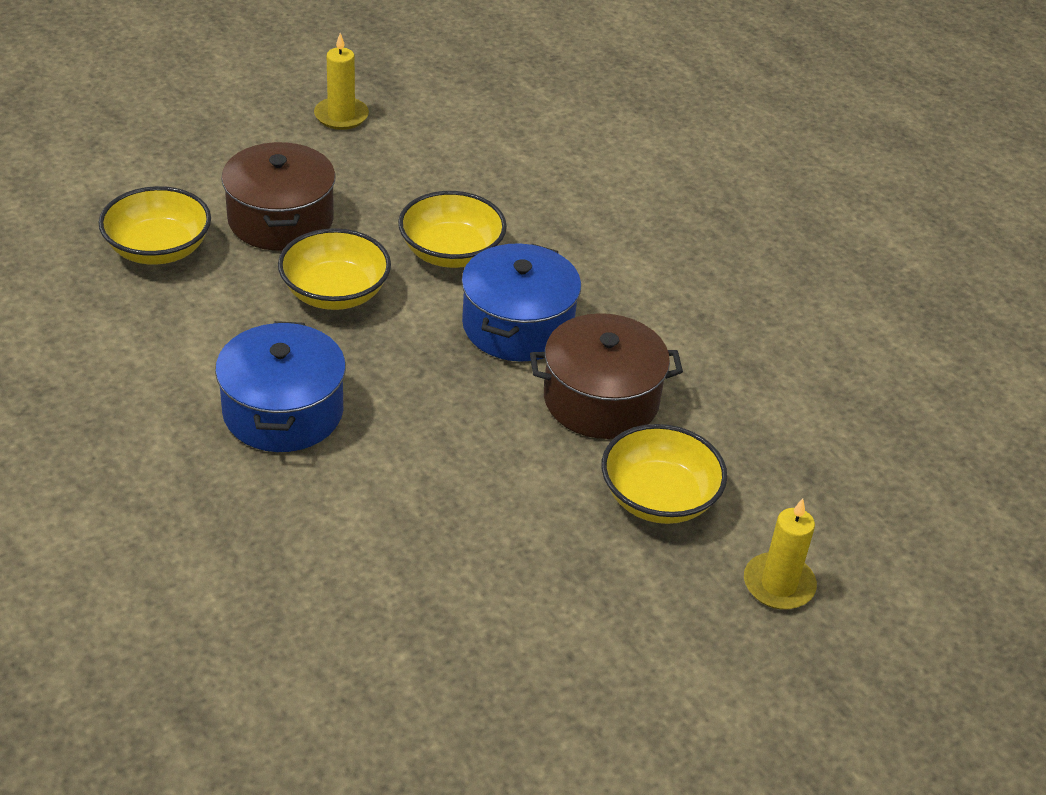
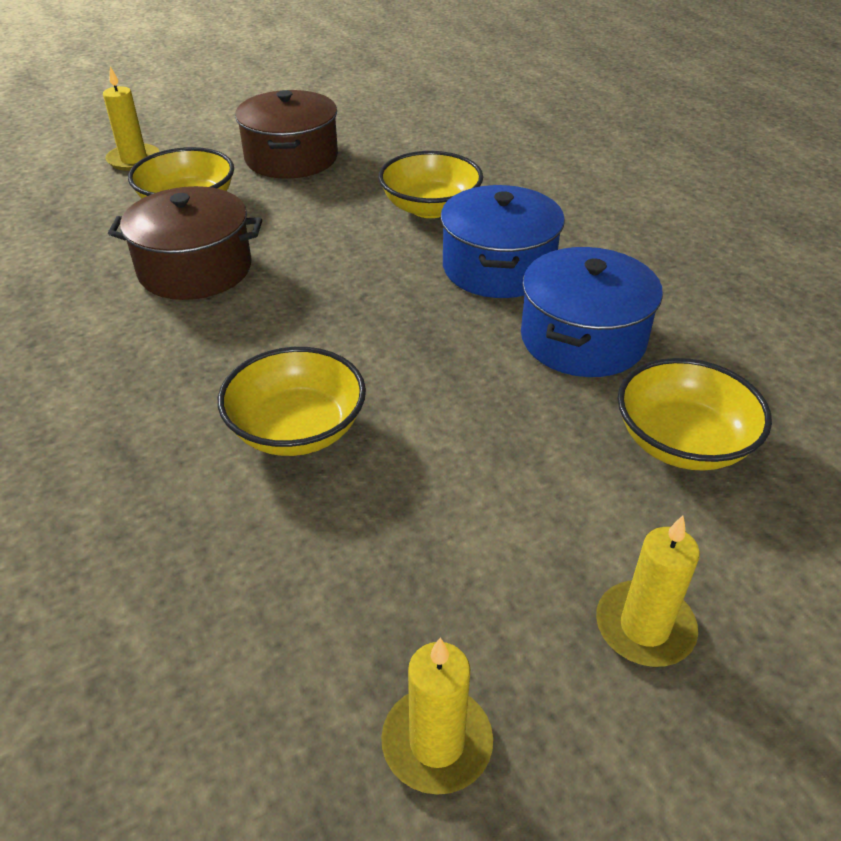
camera: 170 degrees left, 0 degrees up
brown pot [221,142,336,251] -> brown pot moved to [235,90,338,179]
yellow bowl [278,228,391,310] -> yellow bowl moved to [378,151,483,218]
blue pot [461,243,581,362] -> blue pot moved to [521,247,663,377]
none -> yellow candle [596,515,700,667]

